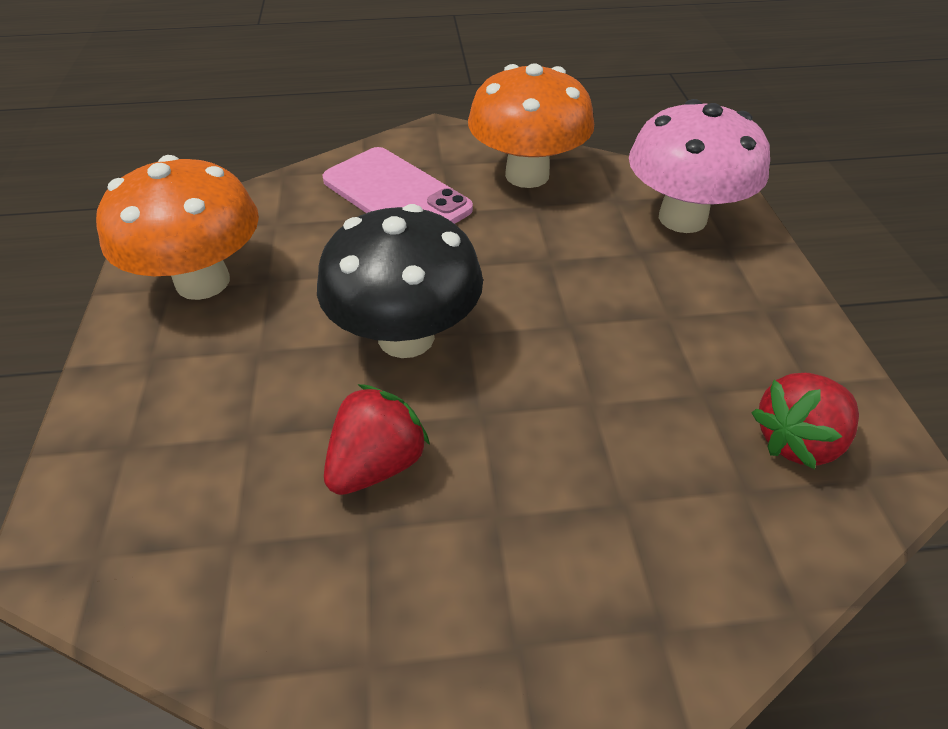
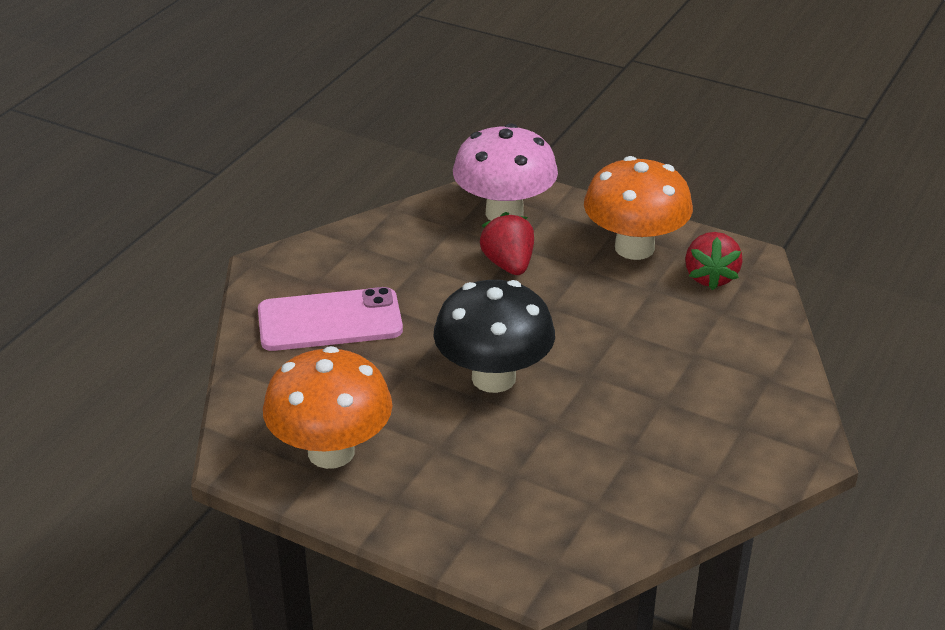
camera: 55 degrees left, 10 degrees down
red strawberry [324,384,430,495] -> red strawberry moved to [480,212,534,275]
orange mushroom [468,63,594,188] -> orange mushroom moved to [584,156,693,260]

